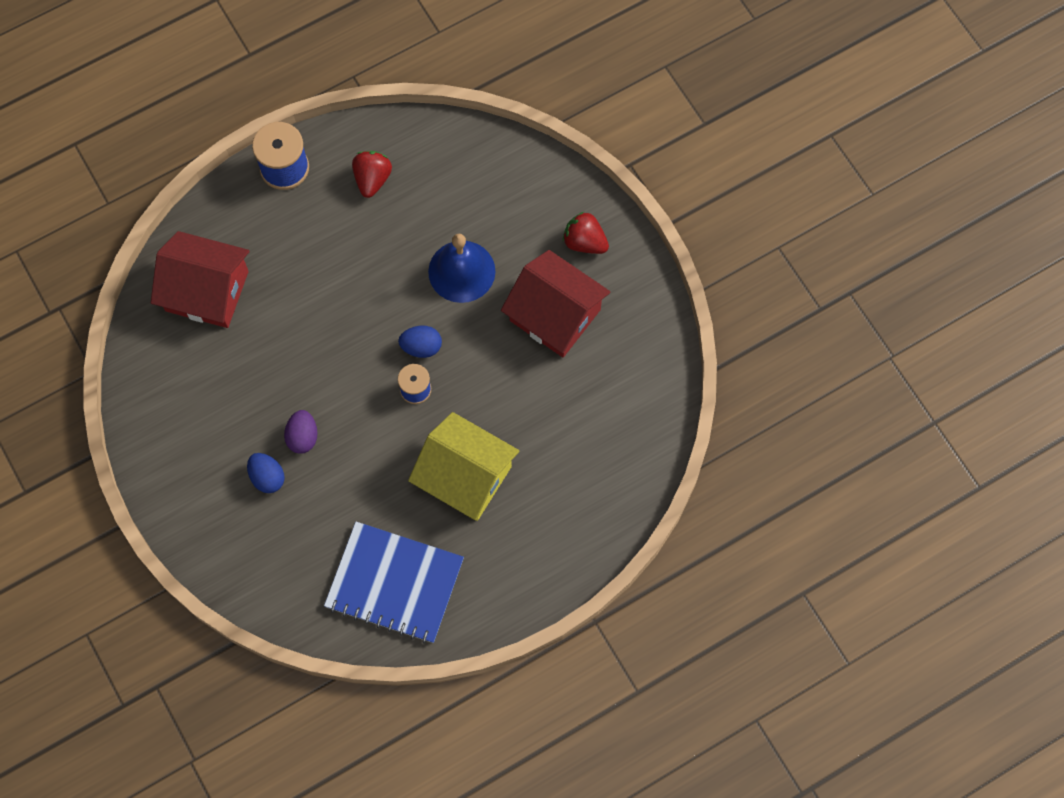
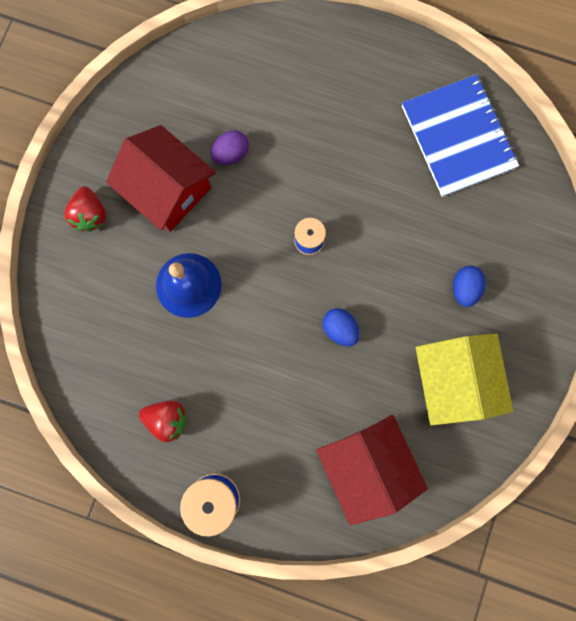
camera: 130 degrees left, 10 degrees up
purple egg [284,410,318,454] -> purple egg moved to [211,130,249,165]
red strawberry [352,151,392,198] -> red strawberry turned 135 degrees counterclockwise [139,400,187,442]
blue egg [398,326,442,358] -> blue egg moved to [323,308,360,346]
yellow house [408,412,519,521] -> yellow house moved to [416,334,513,425]
red house [501,250,610,357] -> red house turned 45 degrees counterclockwise [106,125,216,232]

